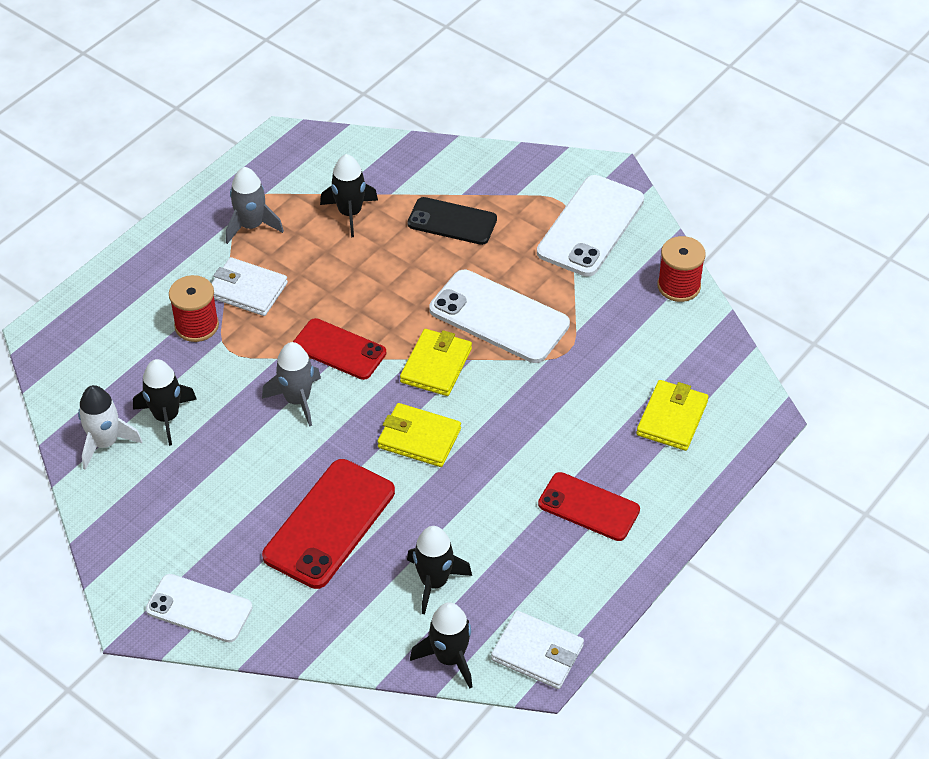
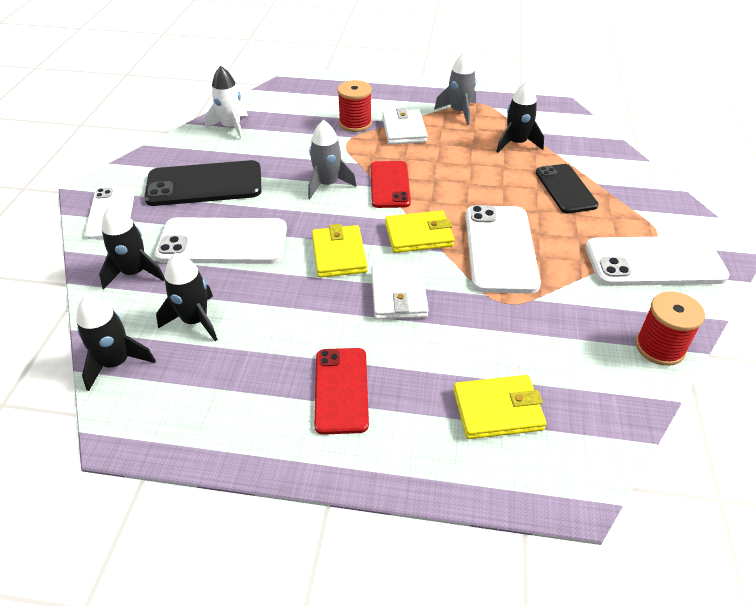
camera: 60 degrees right, 5 degrees down
black rocket [133,359,197,446] -> black rocket moved to [99,205,165,289]
red phone [262,459,395,589] -> white phone [154,217,287,264]
white wallet [491,610,584,689] -> white wallet moved to [371,264,429,320]
none -> black phone [144,160,262,206]

